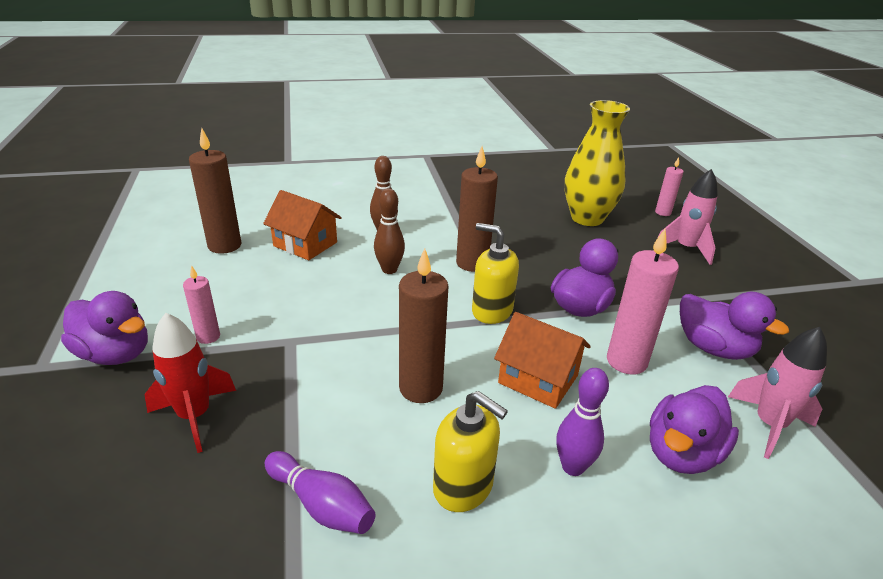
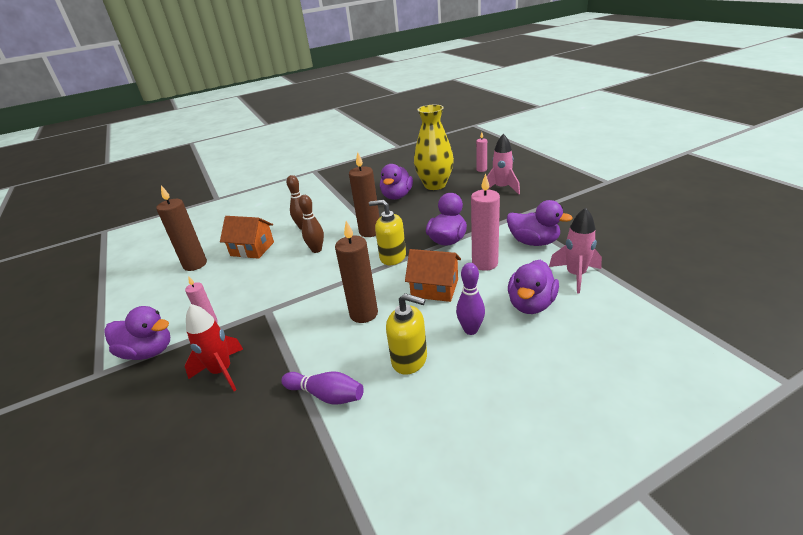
camera: 10 degrees left, 0 degrees up
none -> purple duck [380,164,413,200]

